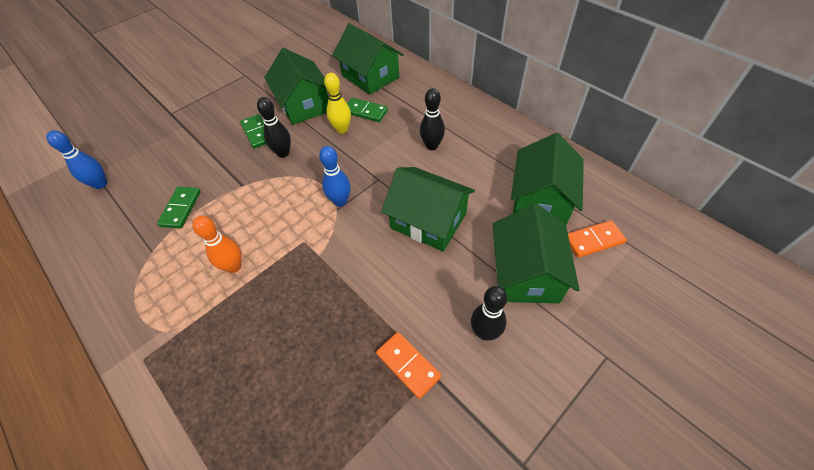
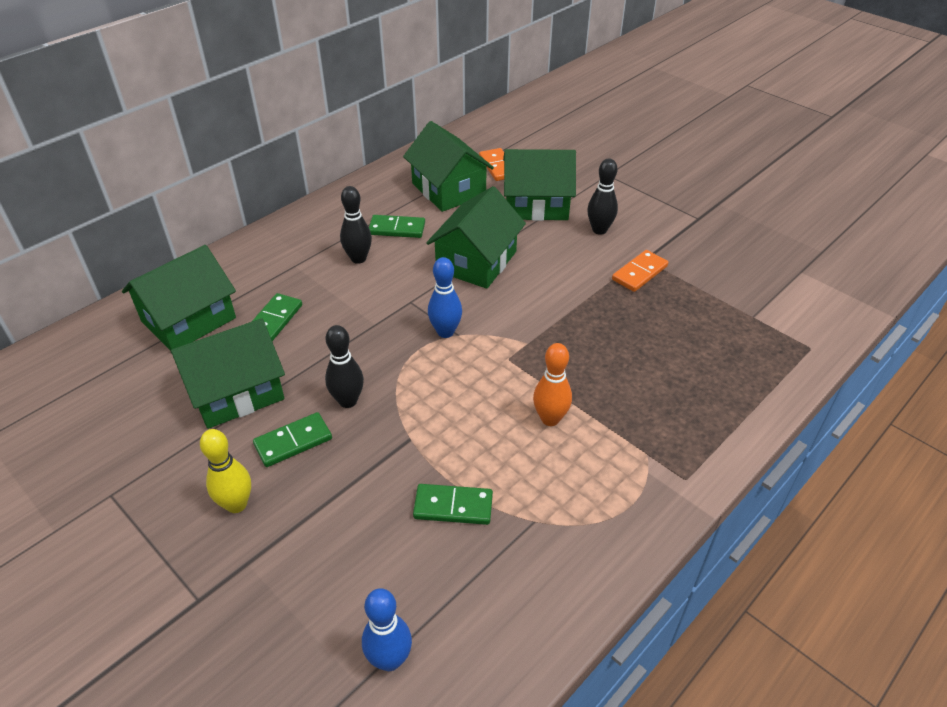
camera: 95 degrees left, 10 degrees down
yellow bowling pin [324,73,351,134] -> yellow bowling pin moved to [200,429,251,513]
green house [511,133,584,225] -> green house turned 45 degrees clockwise [403,121,494,212]
none -> green domino [369,215,425,238]

